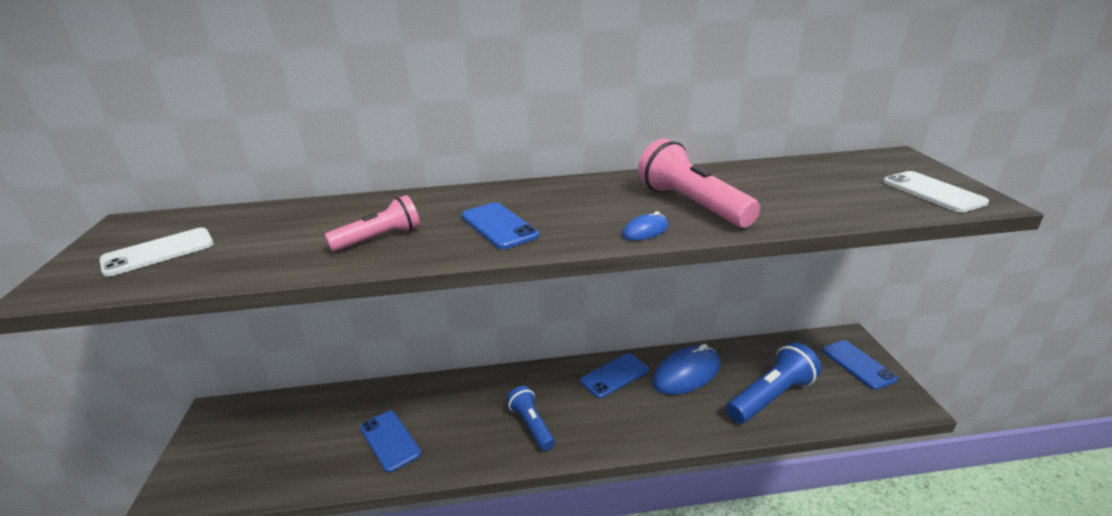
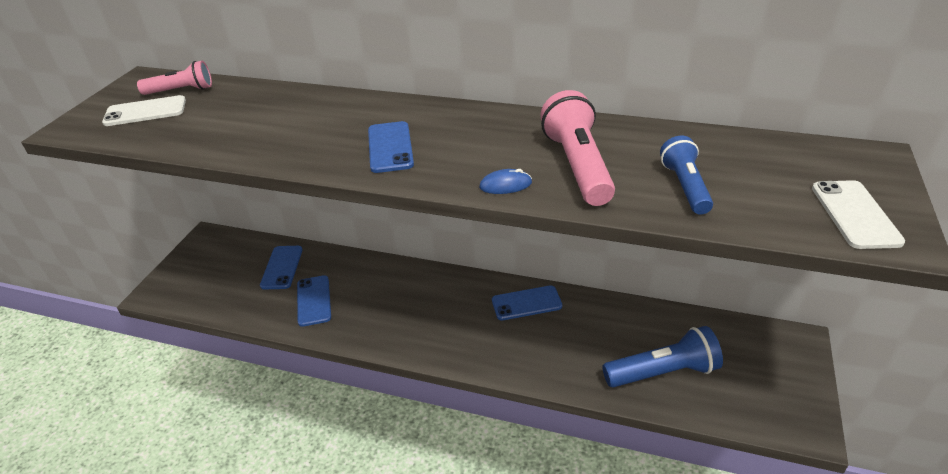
camera: 25 degrees right, 10 degrees up
pink flashlight [325,195,420,252] -> pink flashlight moved to [137,61,212,95]
blue flashlight [507,386,555,451] -> blue flashlight moved to [660,136,713,214]
blue mouse [652,344,720,395] -> none
blue phone [822,340,898,390] -> blue phone moved to [260,246,303,289]

